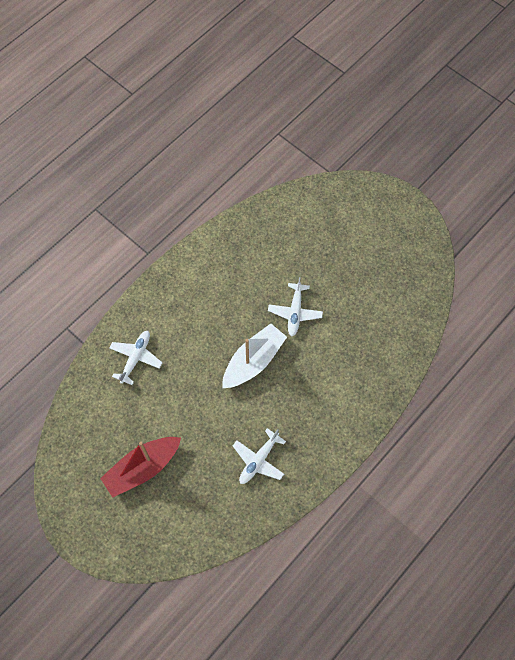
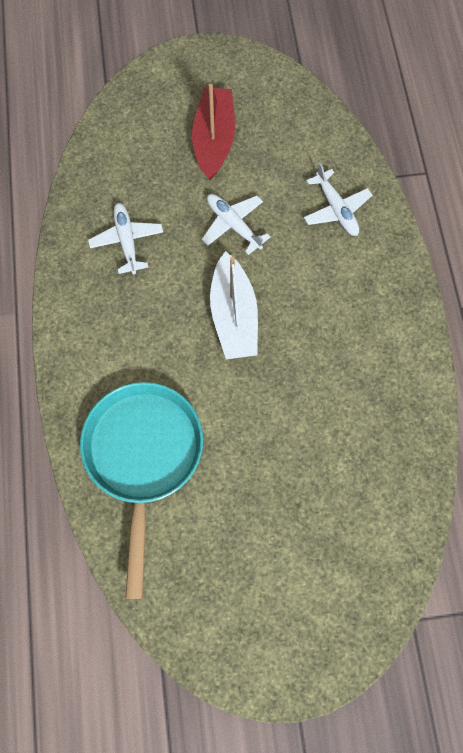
camera: 130 degrees right, 5 degrees up
white plane [268,277,323,336] -> white plane moved to [202,194,271,255]
none -> turquoise pan [80,382,203,599]

